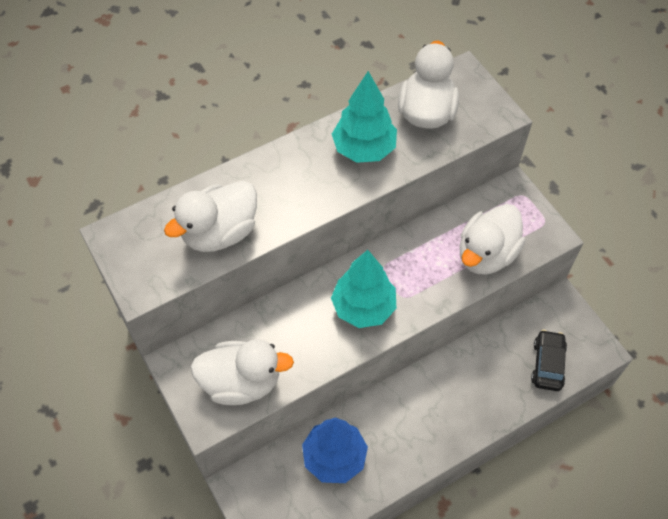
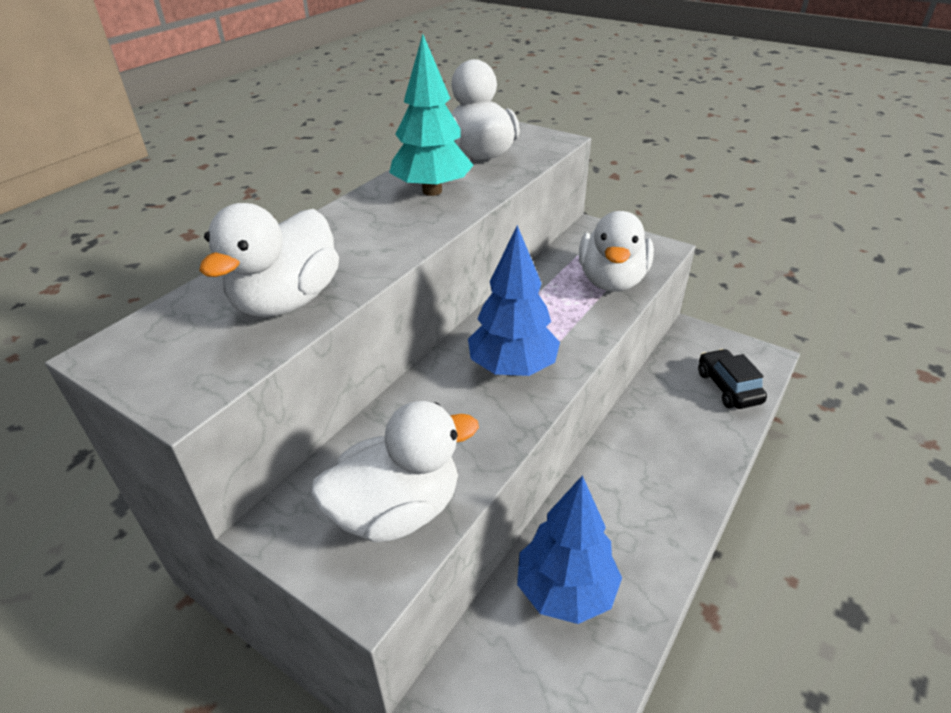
camera: 25 degrees left, 20 degrees down
turquoise tree [331,250,396,328] -> blue tree [468,225,560,376]

